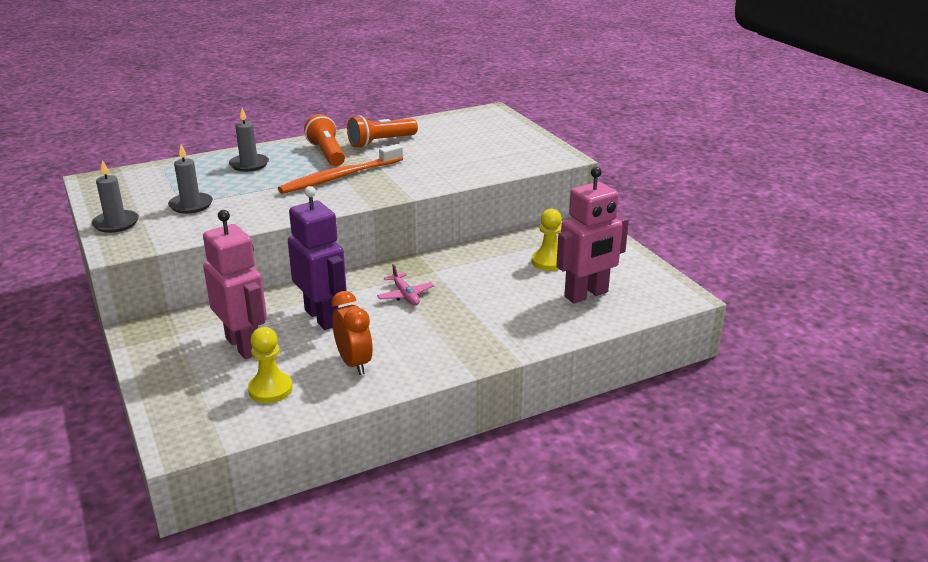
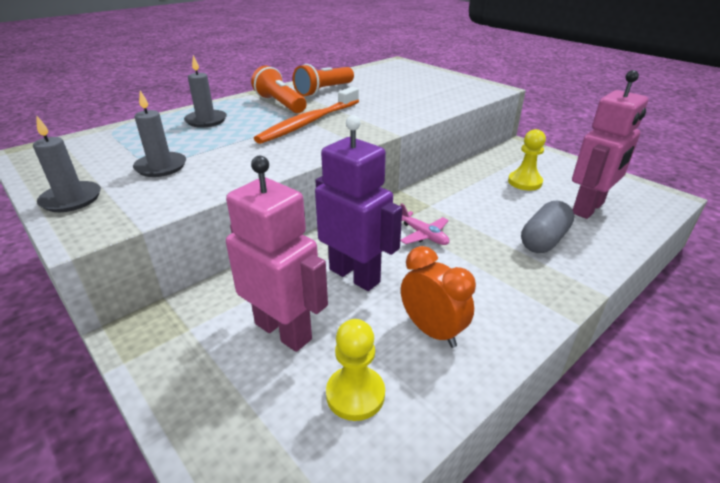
camera: 15 degrees left, 5 degrees up
none -> grey capsule [521,200,574,253]

